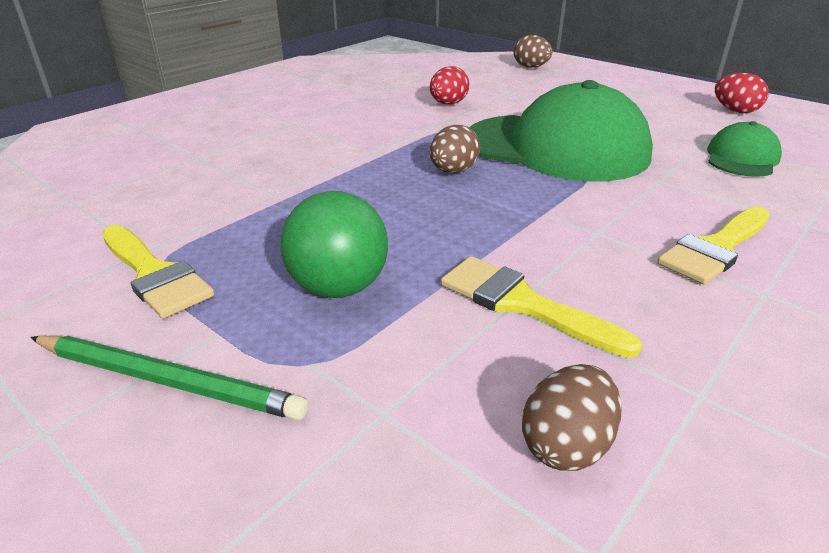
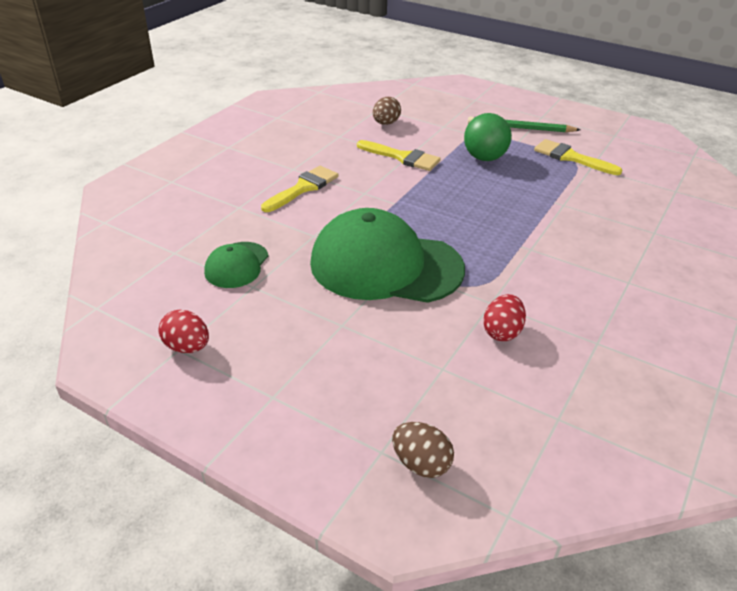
camera: 170 degrees right, 5 degrees up
brown egg [430,125,480,173] -> none

